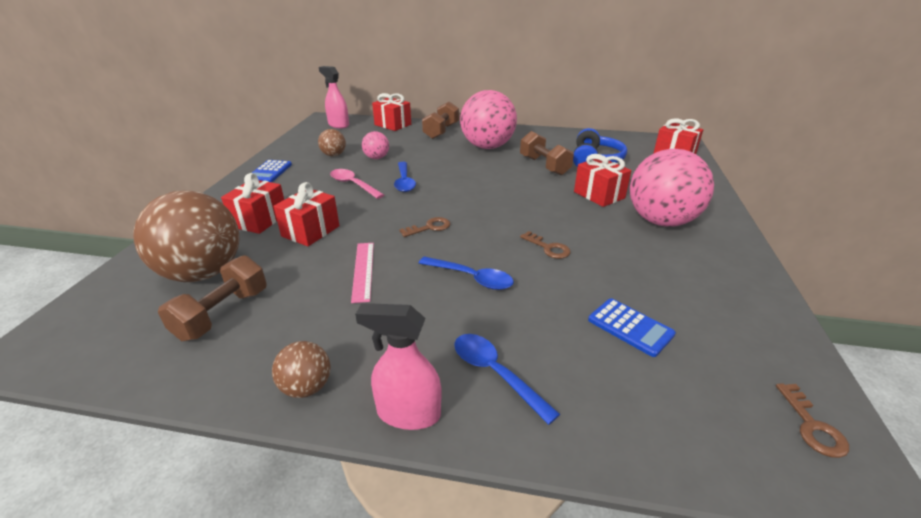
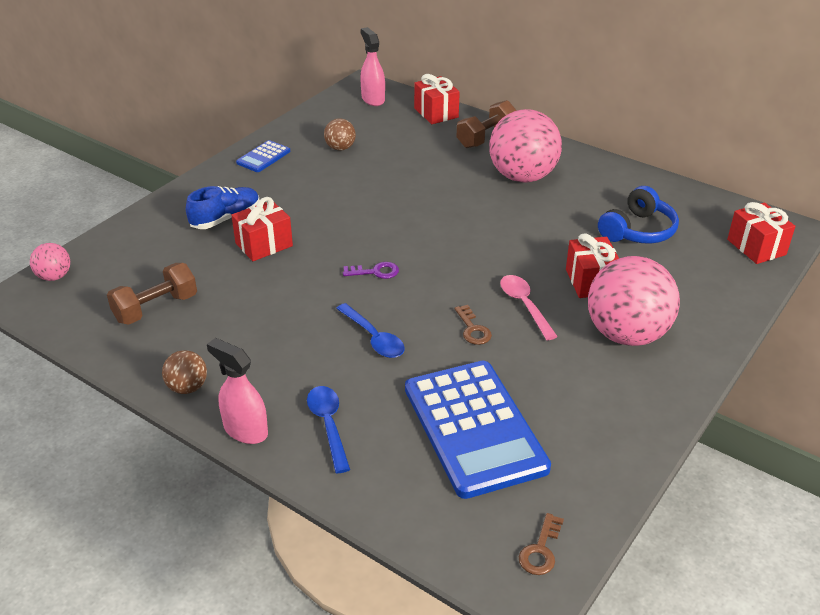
camera: 25 degrees right, 5 degrees up
brown ball [134,191,239,282] -> none
red gift [221,173,284,234] -> blue shoe [186,186,260,229]
pink spoon [330,169,384,199] -> pink spoon moved to [500,275,558,340]
pink ruler [351,243,374,303] -> none
pink ball [362,131,389,159] -> pink ball moved to [30,243,70,281]
blue spoon [394,162,416,192] -> none
brown key [399,217,450,237] -> purple key [343,262,399,279]
brown dumbbell [520,131,574,176] -> none
blue calculator [588,298,676,357] -> blue calculator [405,361,551,499], size x2.25

